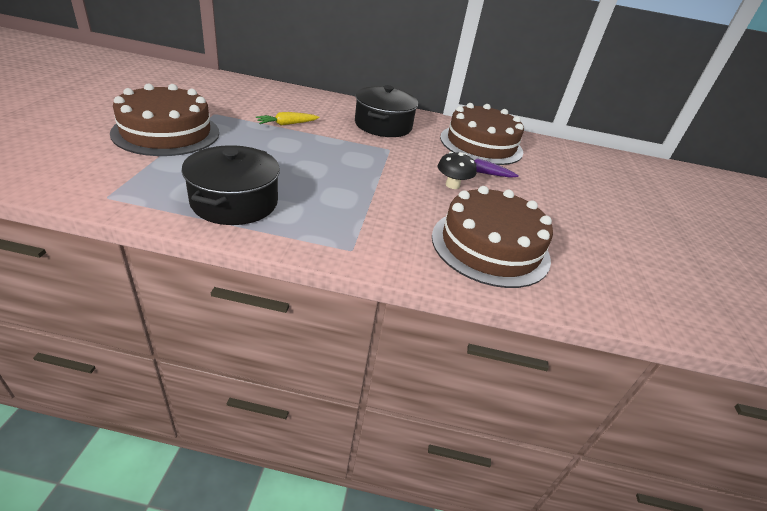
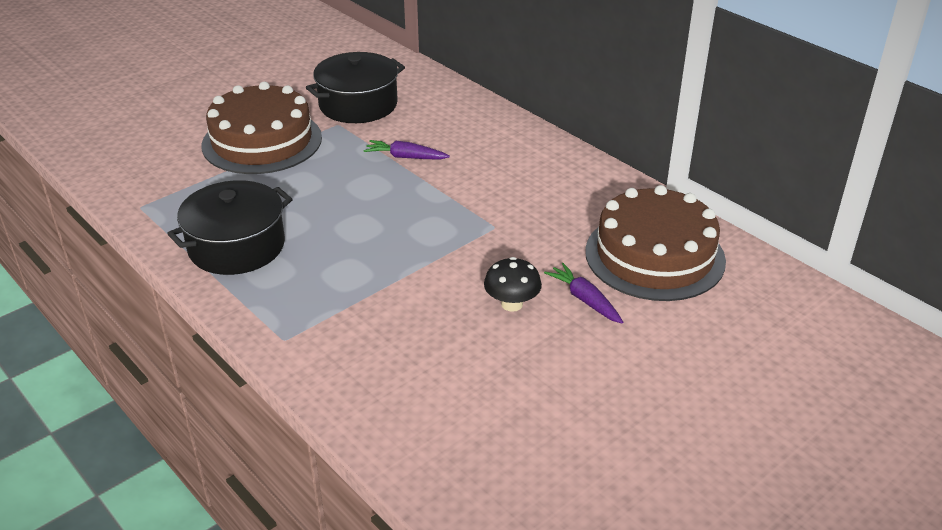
camera: 45 degrees right, 0 degrees up
yellow carrot [256,112,320,126] -> purple carrot [364,140,450,159]
black pot [355,85,418,137] -> black pot moved to [306,52,405,123]
brown cake [432,186,553,288] -> none

